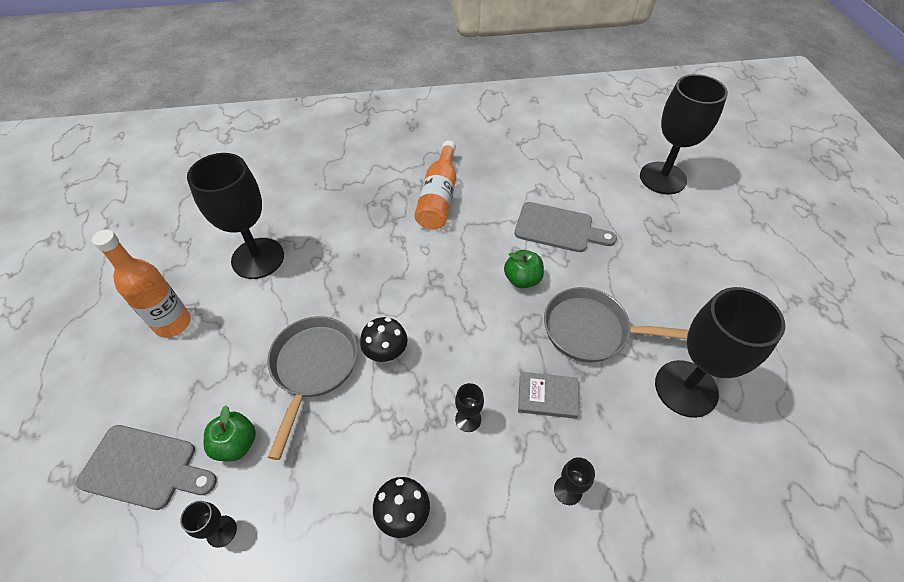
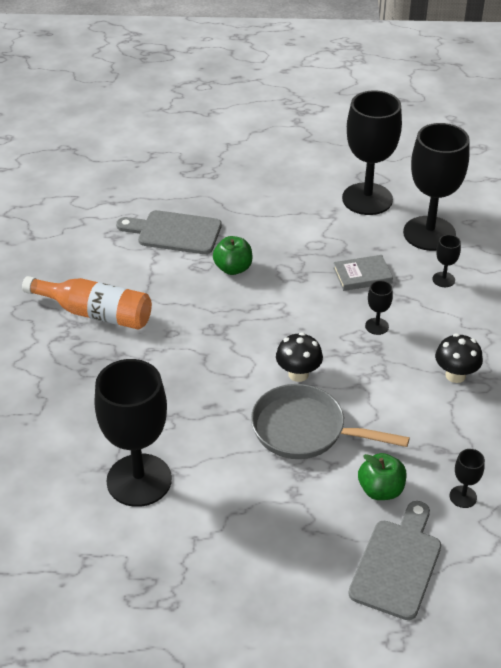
camera: 80 degrees left, 10 degrees down
orange bottle [92,229,191,337] -> none
grey cutting board [515,202,617,252] -> grey cutting board turned 105 degrees counterclockwise [116,210,222,254]
grey book [518,372,579,419] -> grey book turned 60 degrees clockwise [333,255,393,291]
grey pan [544,287,689,363] -> none
black goblet [640,74,728,194] -> black goblet moved to [403,123,470,251]

